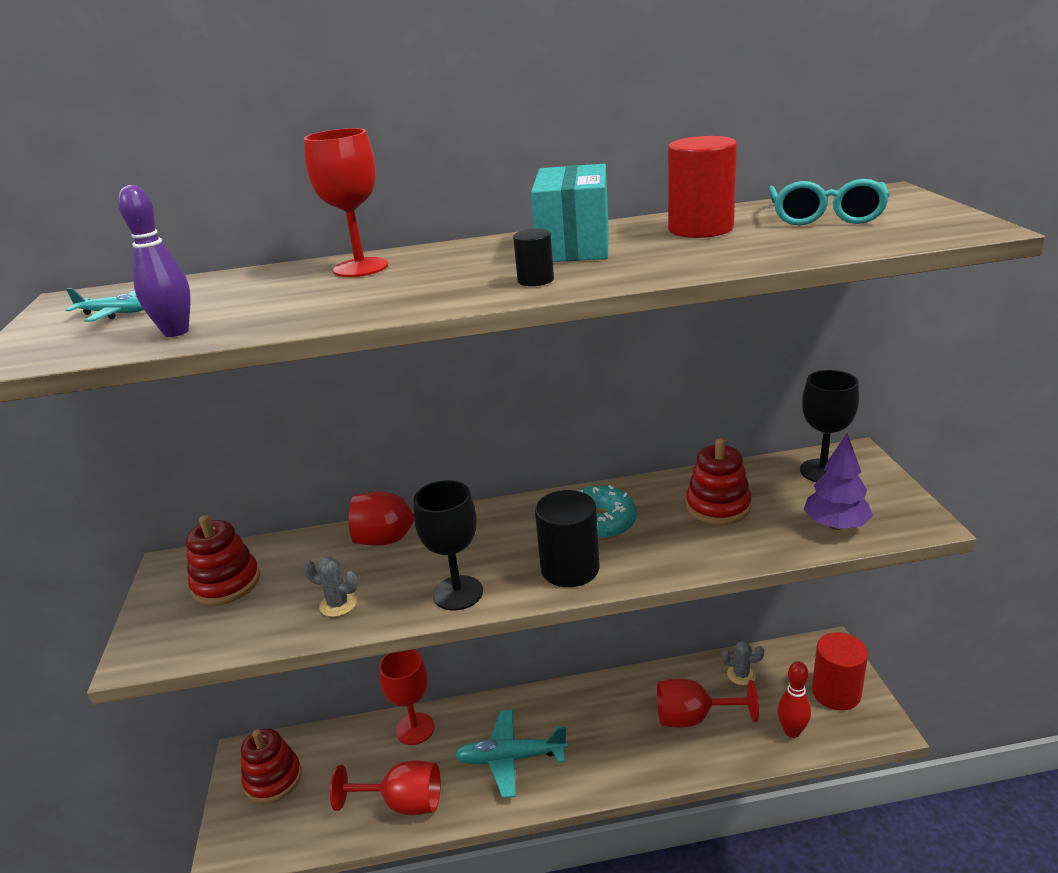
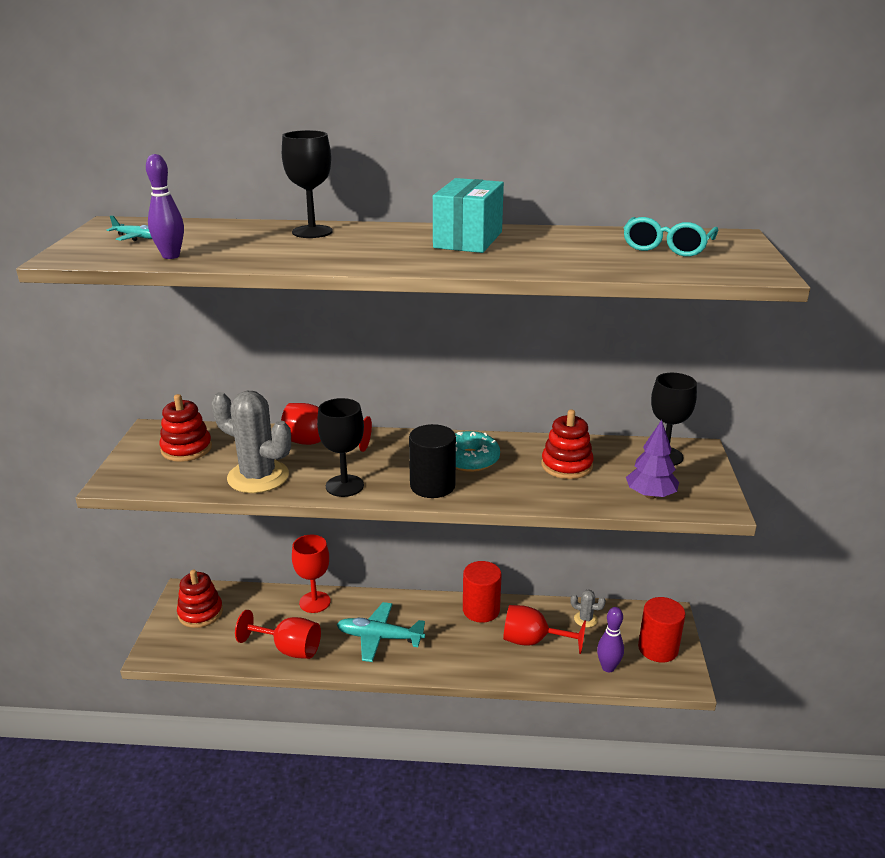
camera: 10 degrees right, 0 degrees up
grey cactus [303,556,358,617] -> grey cactus [211,391,291,493], size x2.20
red goblet [304,128,388,277] -> black goblet [282,130,333,238]
black cylinder [513,229,554,286] -> none
red cylinder [668,136,737,238] -> red cylinder moved to [463,561,502,623]
red bowling pin [778,661,811,738] -> purple bowling pin [597,607,624,672]

